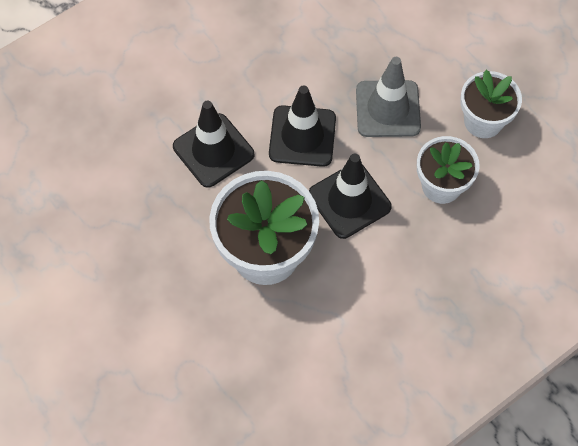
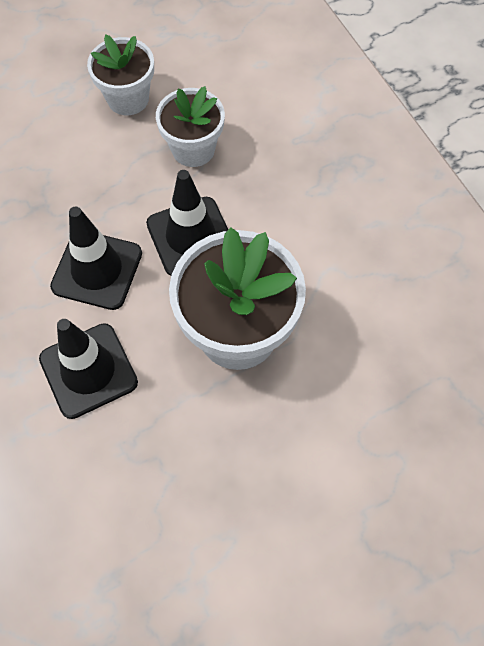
camera: 80 degrees left, 0 degrees up
grey traffic cone [356,57,421,137] -> none

